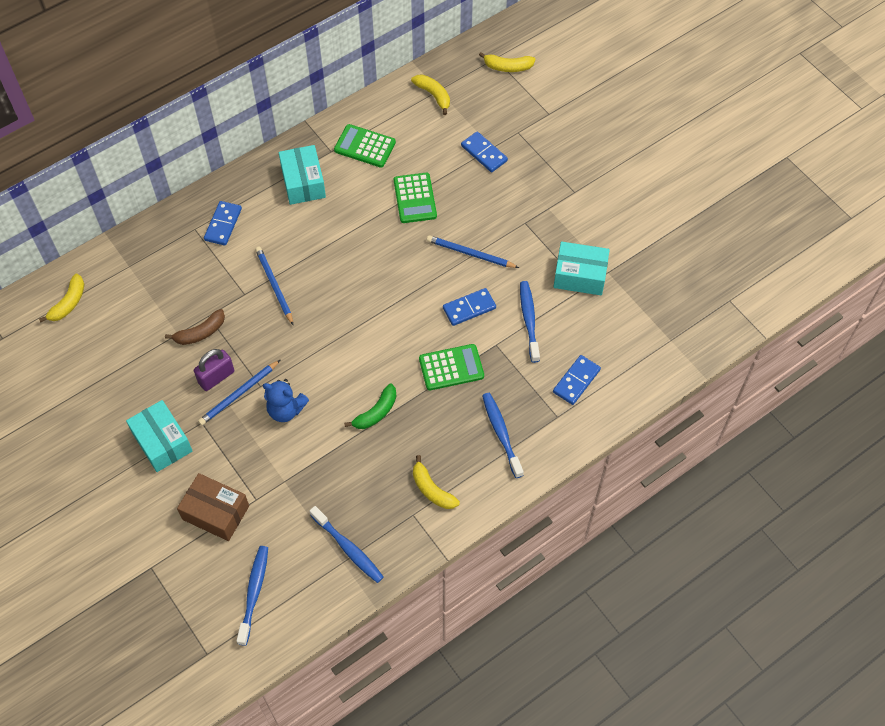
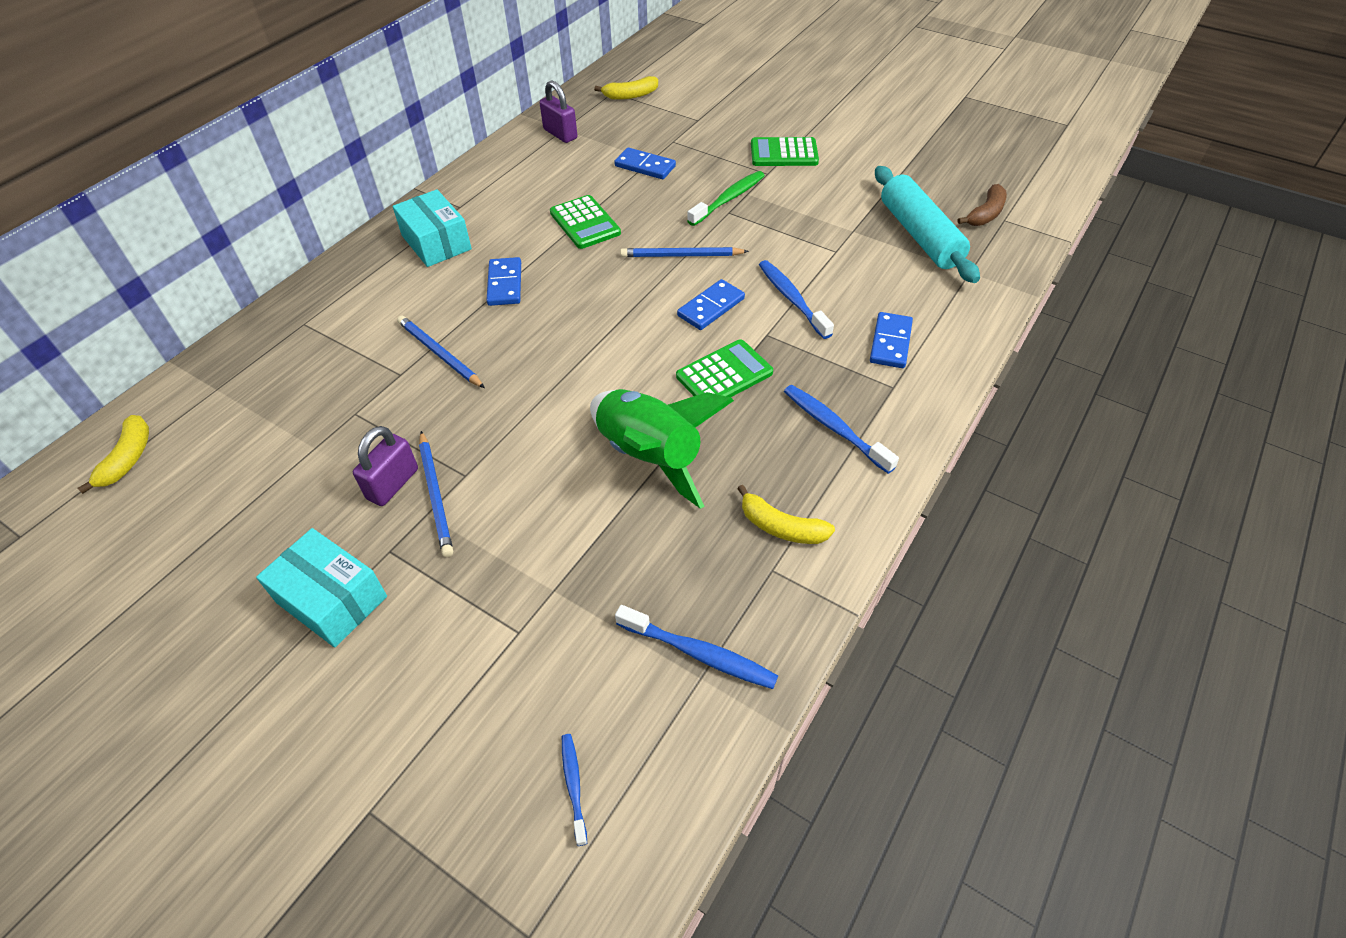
camera: 20 degrees left, 10 degrees down
brown banana [165,309,225,345] -> brown banana moved to [958,184,1007,226]
brown box [177,473,249,541] -> none
blue pencil [198,360,280,425] -> blue pencil turned 45 degrees counterclockwise [419,431,453,557]
blue domino [204,201,242,246] -> blue domino moved to [487,257,521,306]
blue toothbrush [237,546,268,646] -> blue toothbrush [562,734,587,846], size x0.58
blue teddy bear [263,379,309,422] -> none
green calculator [334,124,396,167] -> green calculator moved to [751,137,819,166]
green banana [344,384,396,429] -> green rocket [590,389,734,509]
yellow banana [411,74,450,115] -> purple padlock [540,80,577,143]
turquoise box [554,242,610,295] -> none
none -> green toothbrush [687,171,765,226]
none -> turquoise rolling pin [875,166,980,283]

